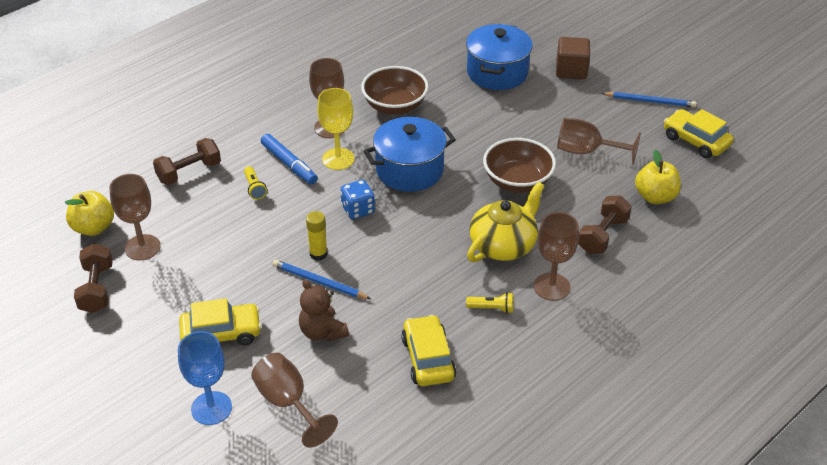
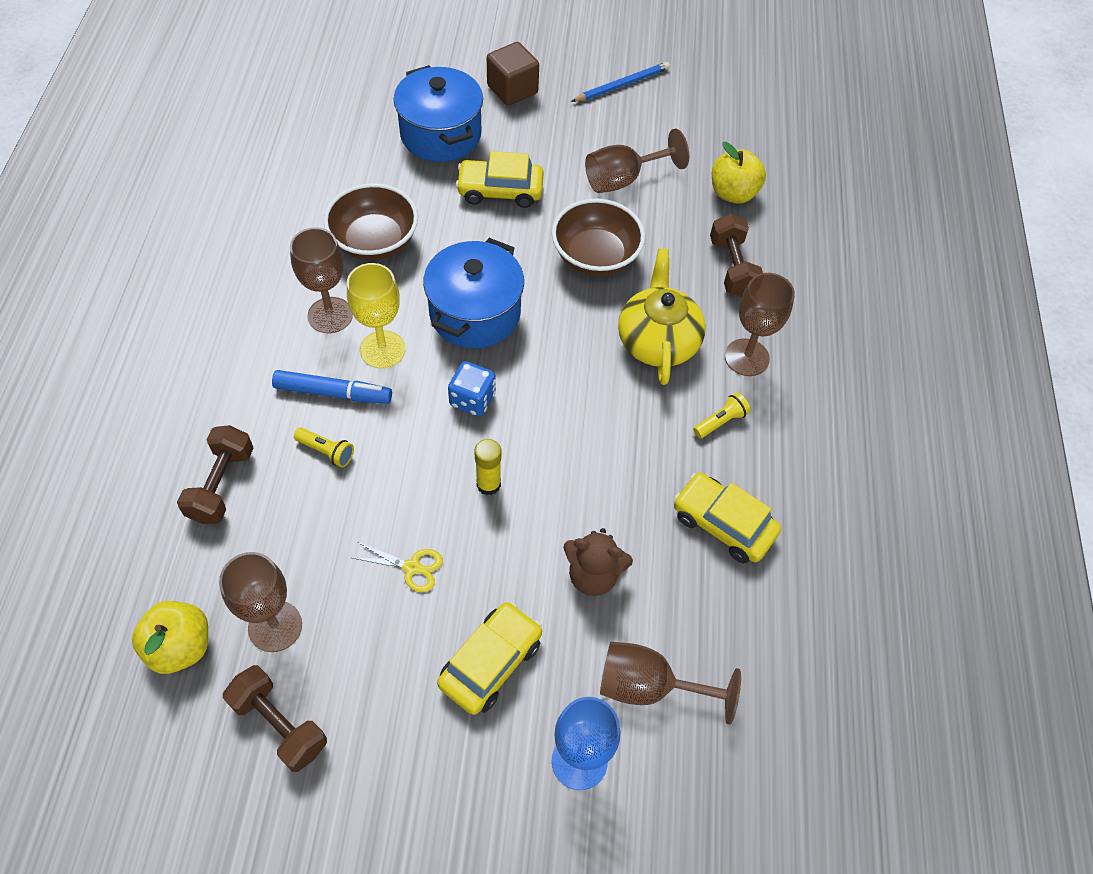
camera: 45 degrees left, 15 degrees up
blue pencil [272,260,371,299] -> none
yellow car [664,109,734,158] -> yellow car moved to [456,151,544,208]
none -> yellow scissors [353,542,443,592]

